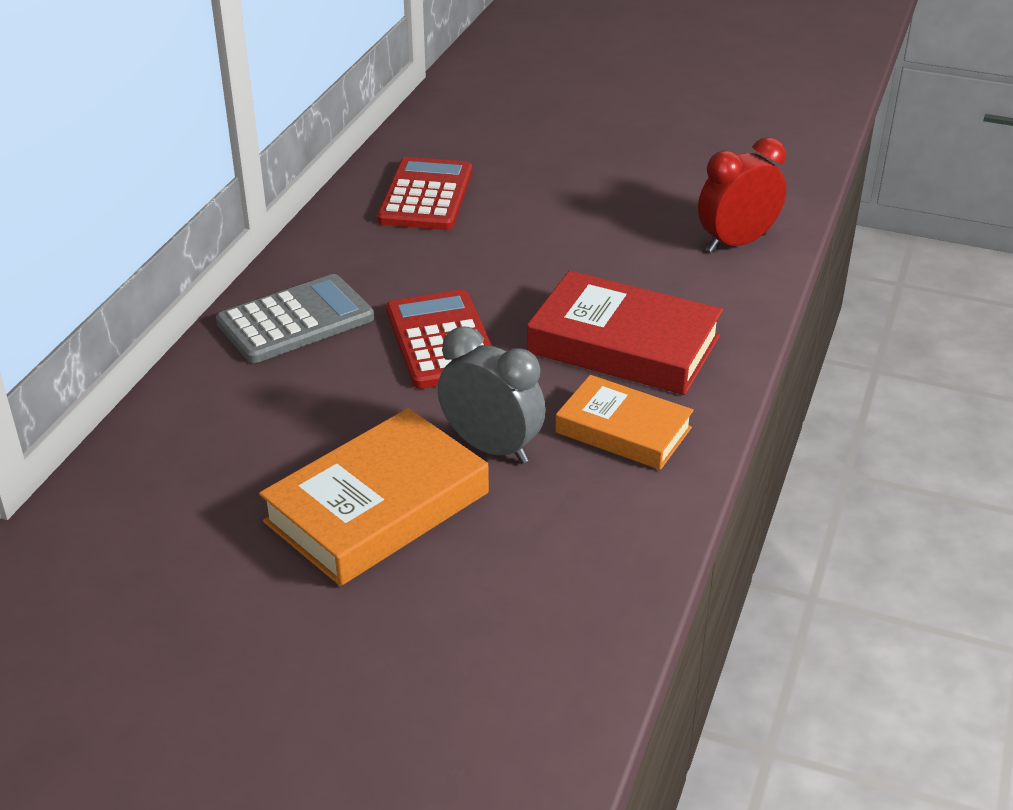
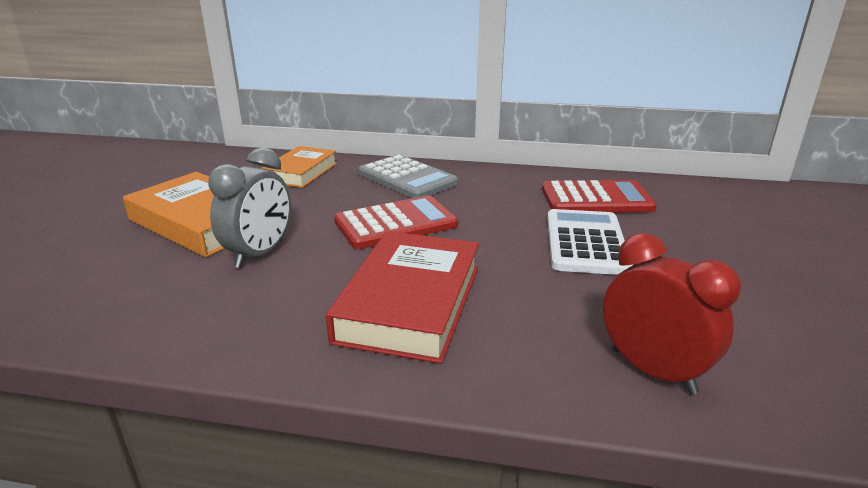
camera: 80 degrees right, 10 degrees down
orange book [555,375,694,470] -> orange book moved to [262,146,337,188]
none -> white calculator [547,209,633,275]

